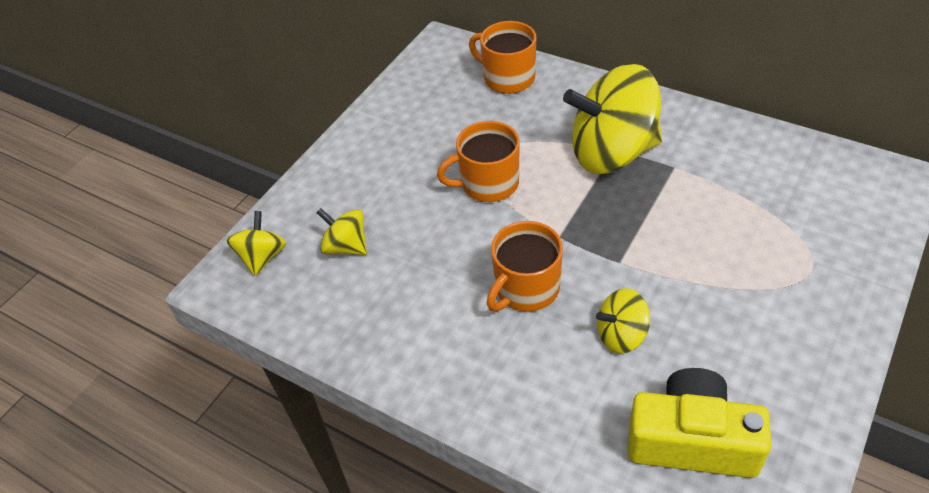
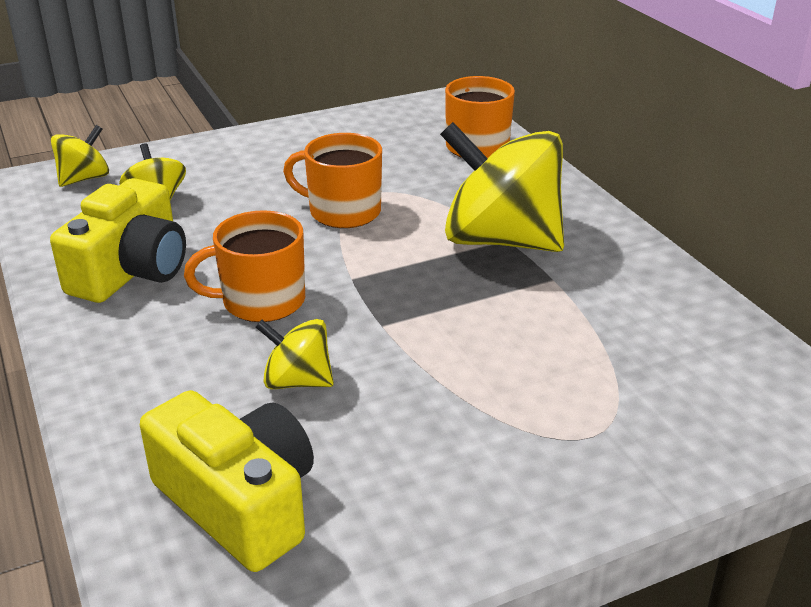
camera: 30 degrees right, 15 degrees down
none -> yellow camera [50,178,186,303]

